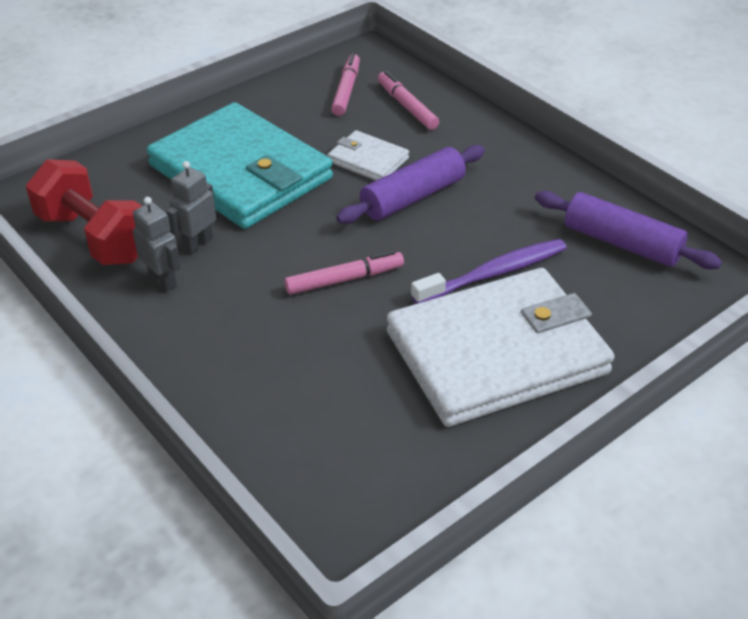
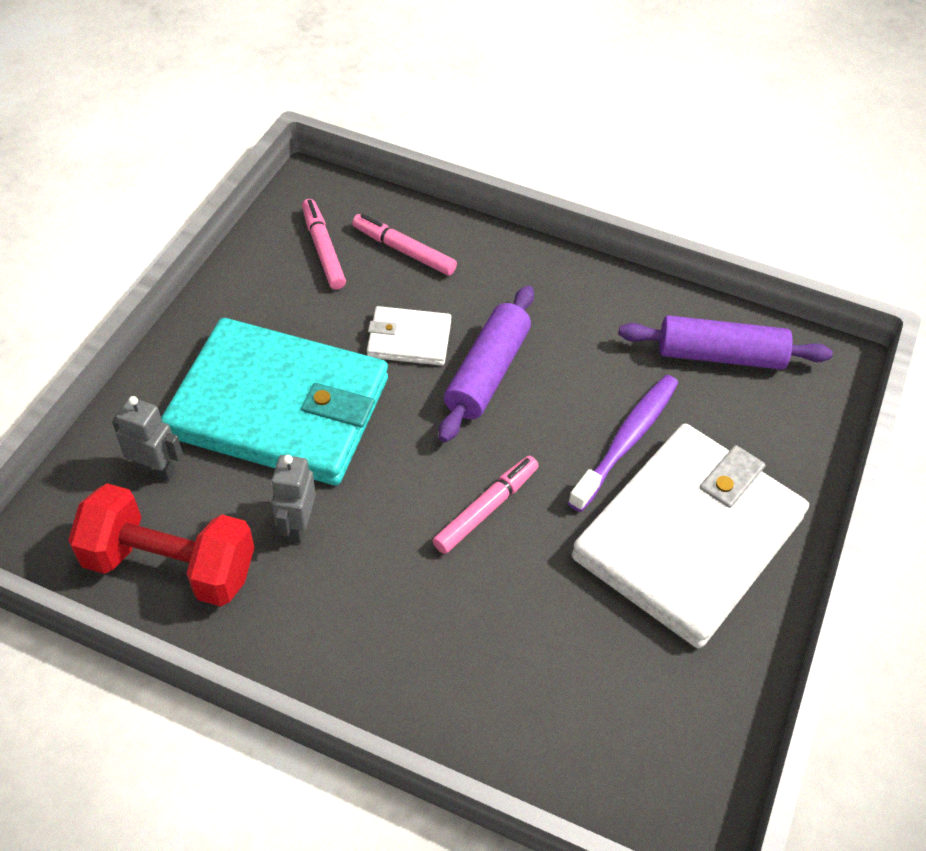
camera: 30 degrees left, 10 degrees up
grey robot [133,197,181,291] -> grey robot moved to [112,396,183,481]

